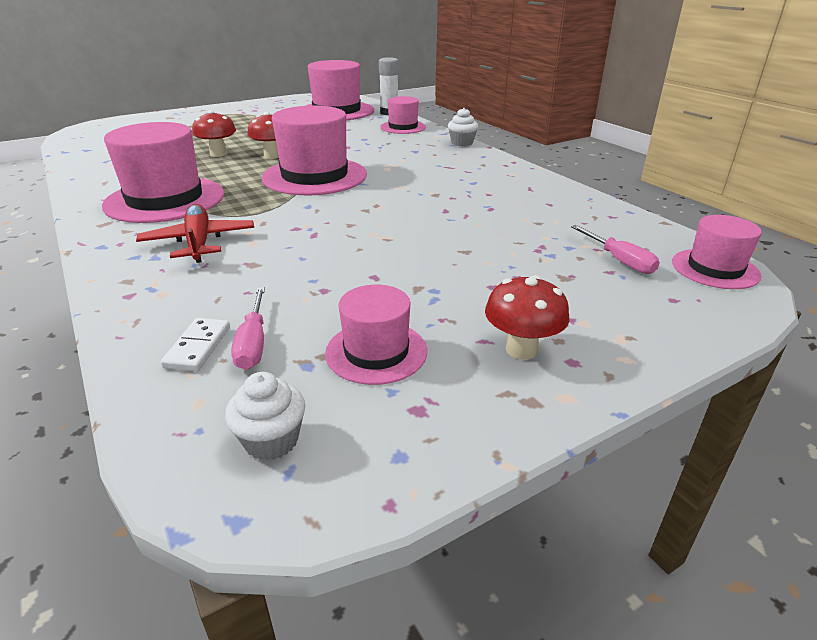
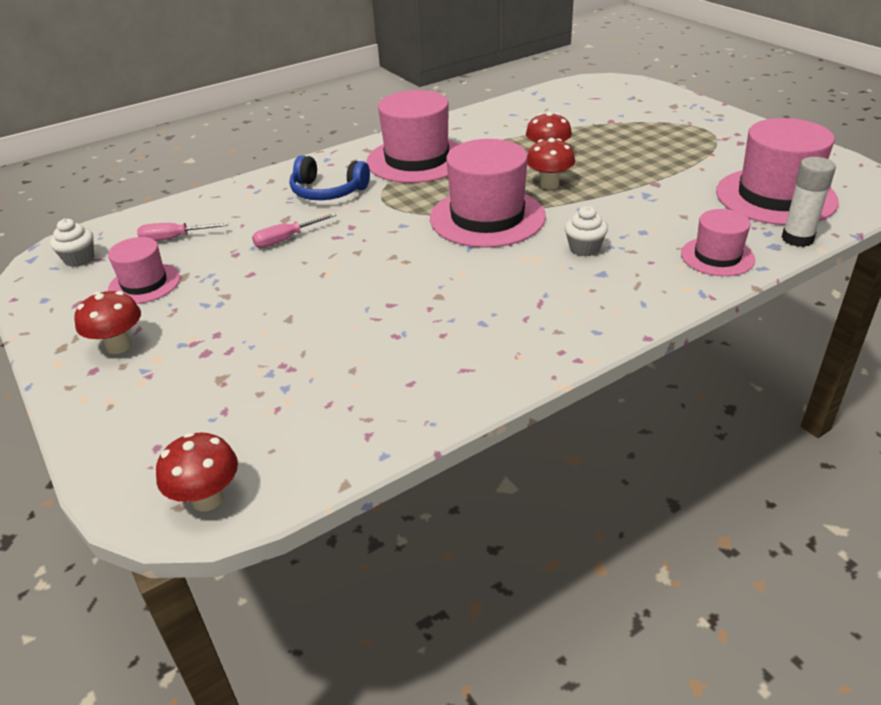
camera: 90 degrees right, 5 degrees up
red plane [136,204,254,263] -> blue headphones [290,155,370,200]
white domino [161,318,230,371] -> none
white cupcake [448,108,478,146] -> white cupcake moved to [565,206,608,256]
pink screwdriver [571,225,660,274] -> pink screwdriver moved to [252,213,337,248]
pink hat [672,215,762,289] -> red mushroom [156,432,238,512]

